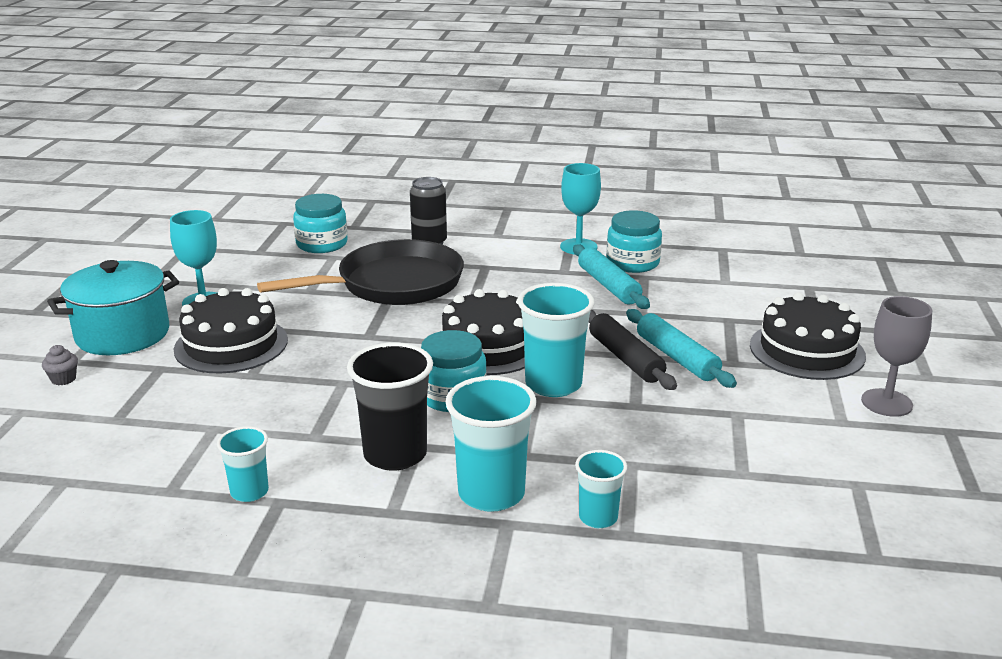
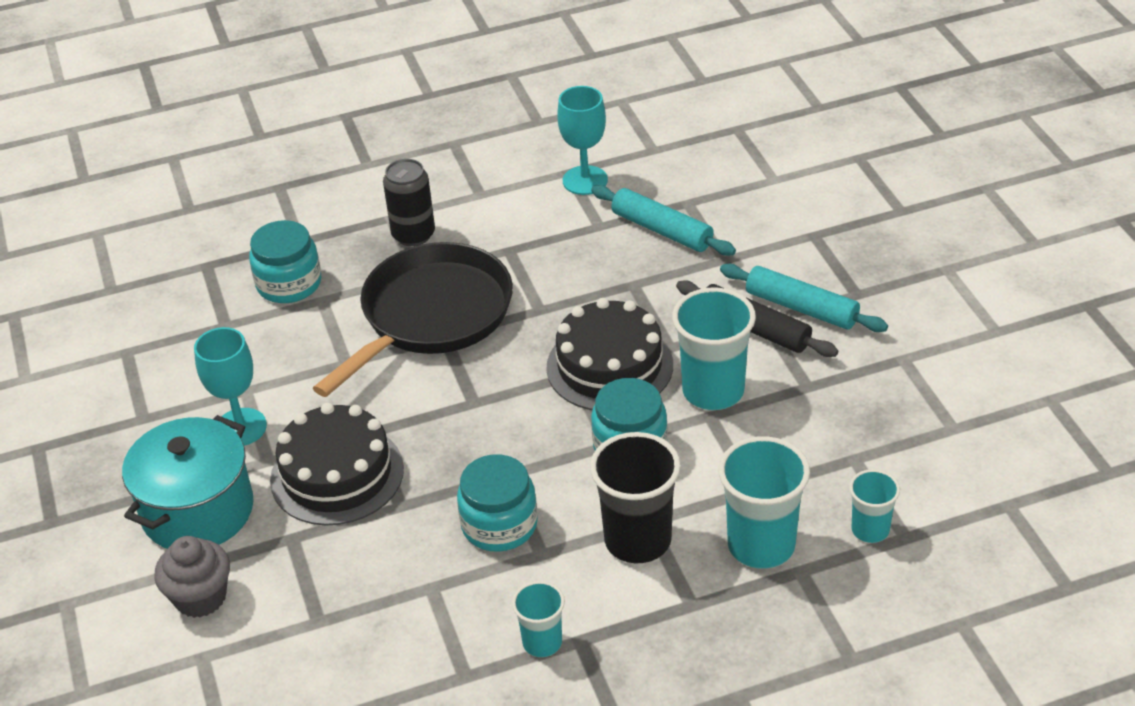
camera: 25 degrees left, 15 degrees up
grey cupcake [42,345,78,385] -> grey cupcake [154,536,230,618], size x1.83
turquoise jar [606,210,662,273] -> turquoise jar moved to [457,454,538,552]
black cake [750,292,866,380] -> none
grey goblet [861,296,932,417] -> none

